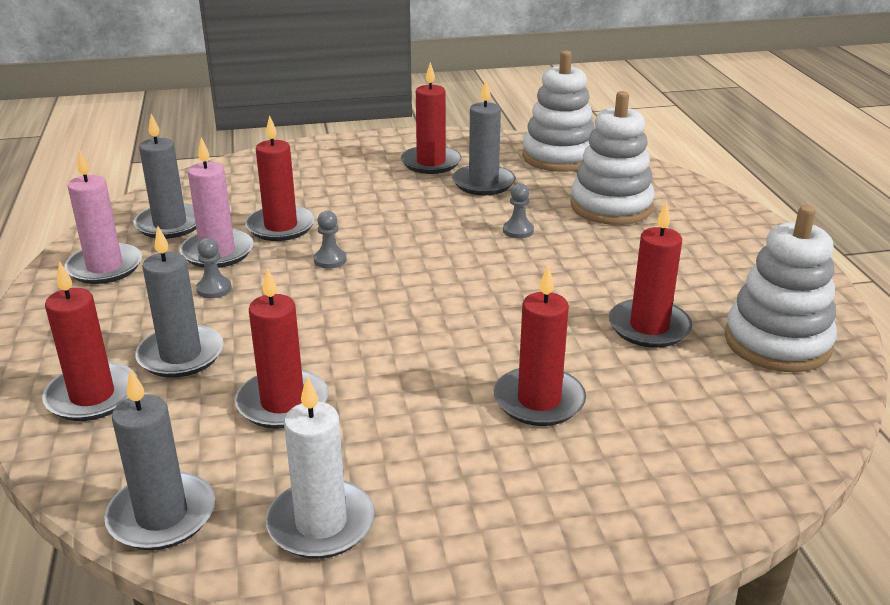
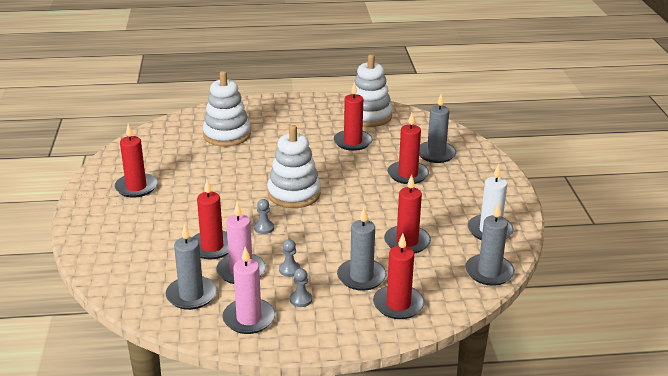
camera: 85 degrees left, 0 degrees up
grey candle [452,80,515,195] -> grey candle moved to [419,94,457,163]
grey pawn [503,183,534,239] -> grey pawn moved to [290,268,312,307]
white stacking toy [522,50,595,172] -> white stacking toy moved to [267,125,321,208]

